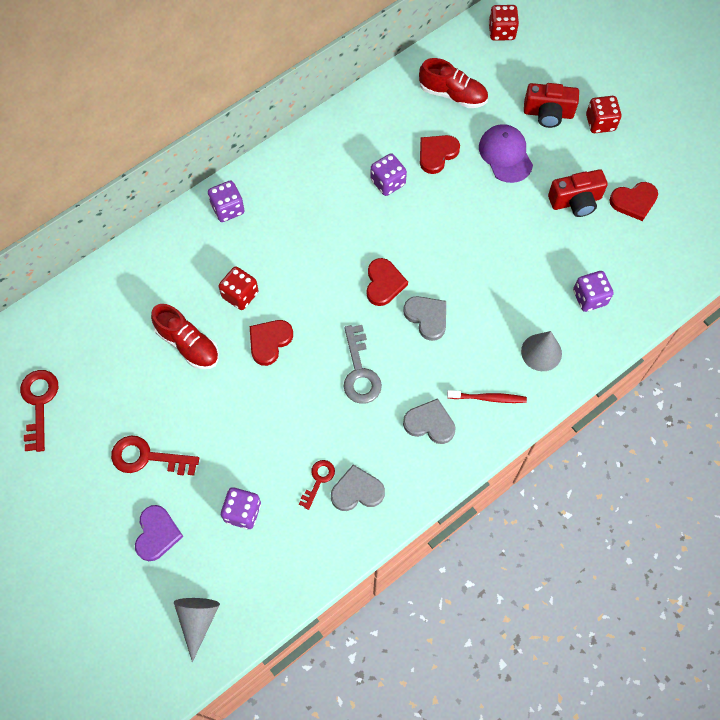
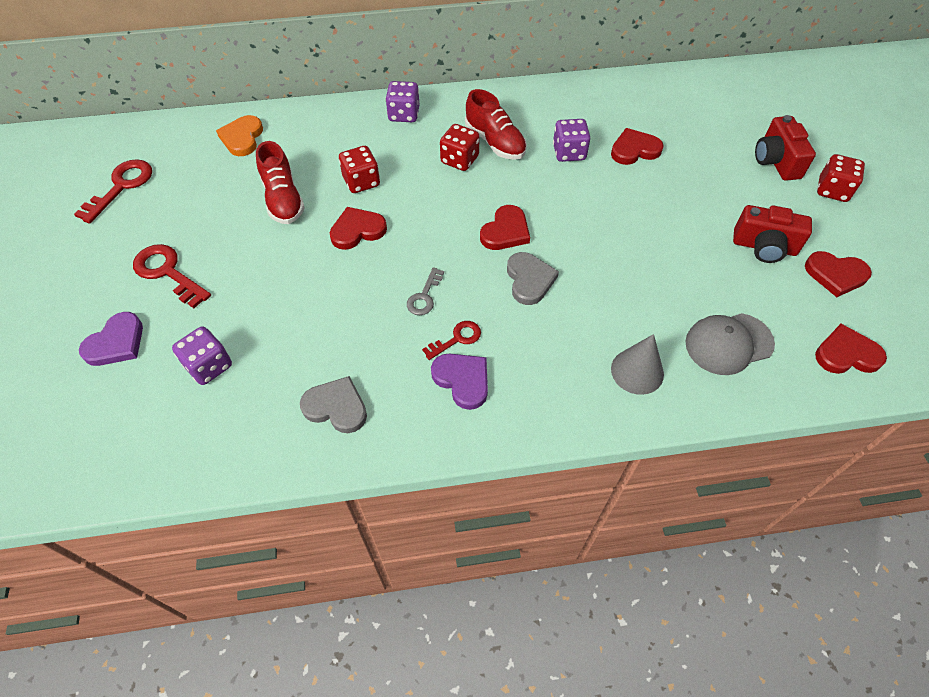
camera: 30 degrees right, 10 degrees down
grey cone [174,598,220,662] -> none
red key [299,460,335,510] -> red key moved to [422,321,481,360]
grey key [344,325,382,404] -> grey key [407,267,444,315], size x0.60
grey heart [403,398,456,444] -> purple heart [431,353,488,410]
red shoe [419,58,488,108] -> red shoe moved to [465,89,527,160]
red toothbrush [447,390,527,403] -> none
purple cap [479,124,533,183] -> none
red dice [489,5,519,41] -> red dice moved to [440,124,480,171]
red camera [524,83,579,128] -> red camera turned 45 degrees clockwise [755,115,816,181]
purple dice [573,271,614,312] -> grey cap [685,313,775,375]
none -> orange heart [216,115,263,156]
none -> red heart [815,324,887,374]

